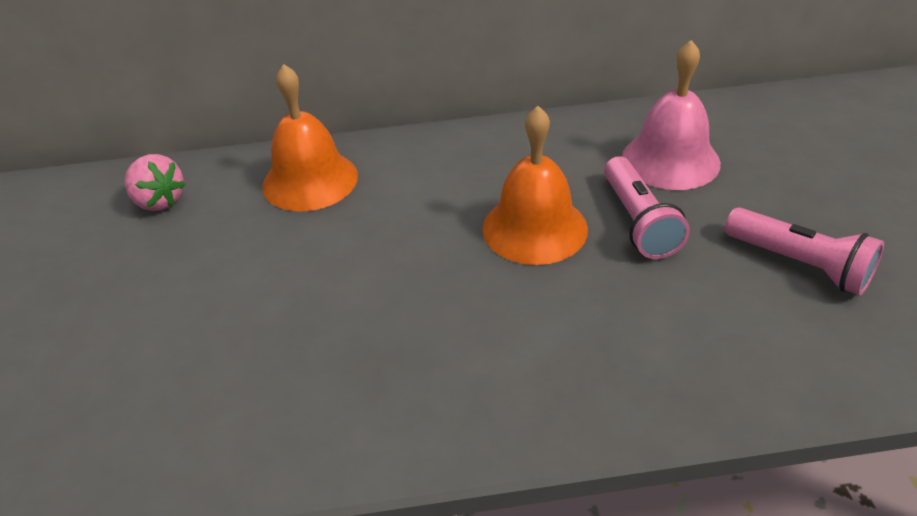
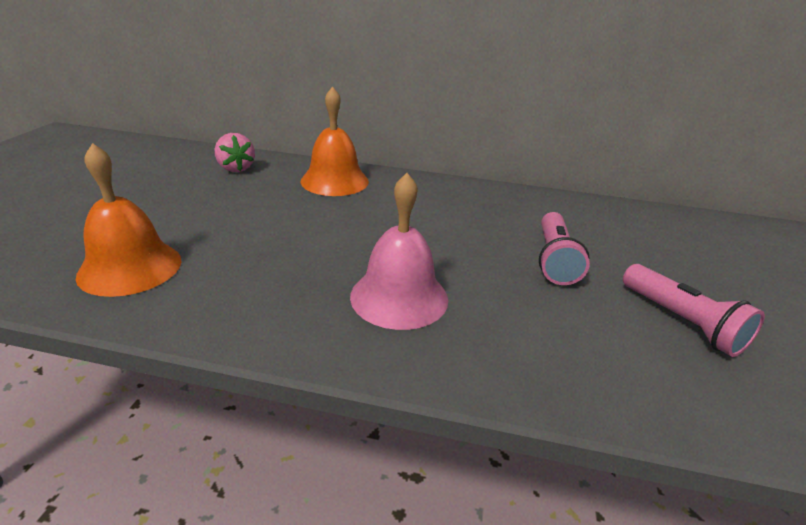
camera: 15 degrees right, 10 degrees down
orange bell [482,106,588,265] -> orange bell moved to [76,143,182,297]
pink bell [622,40,721,190] -> pink bell moved to [350,173,448,330]

